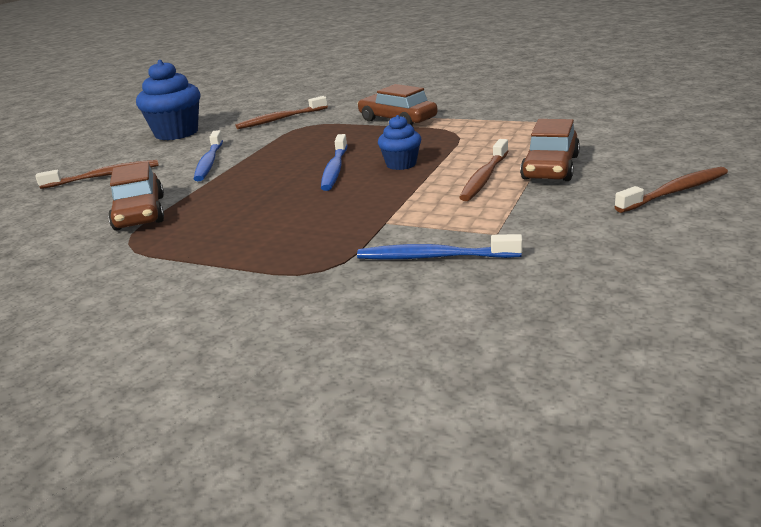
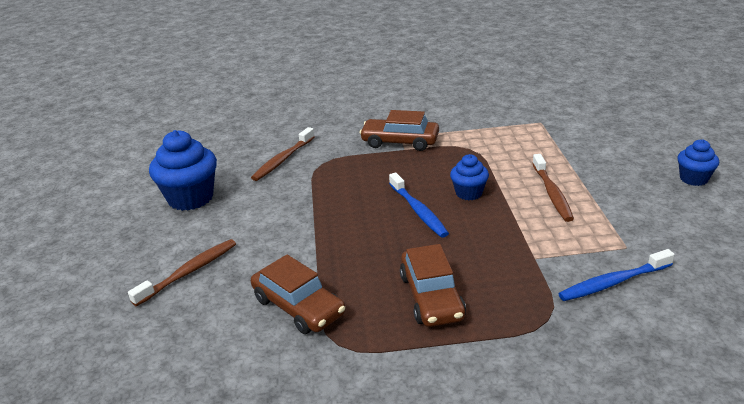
camera: 30 degrees left, 5 degrees up
blue toothbrush [194,130,223,181] -> none
brown car [520,119,580,181] -> brown car moved to [400,244,466,327]
brown toothbrush [614,167,728,213] -> blue cupcake [677,139,719,186]

